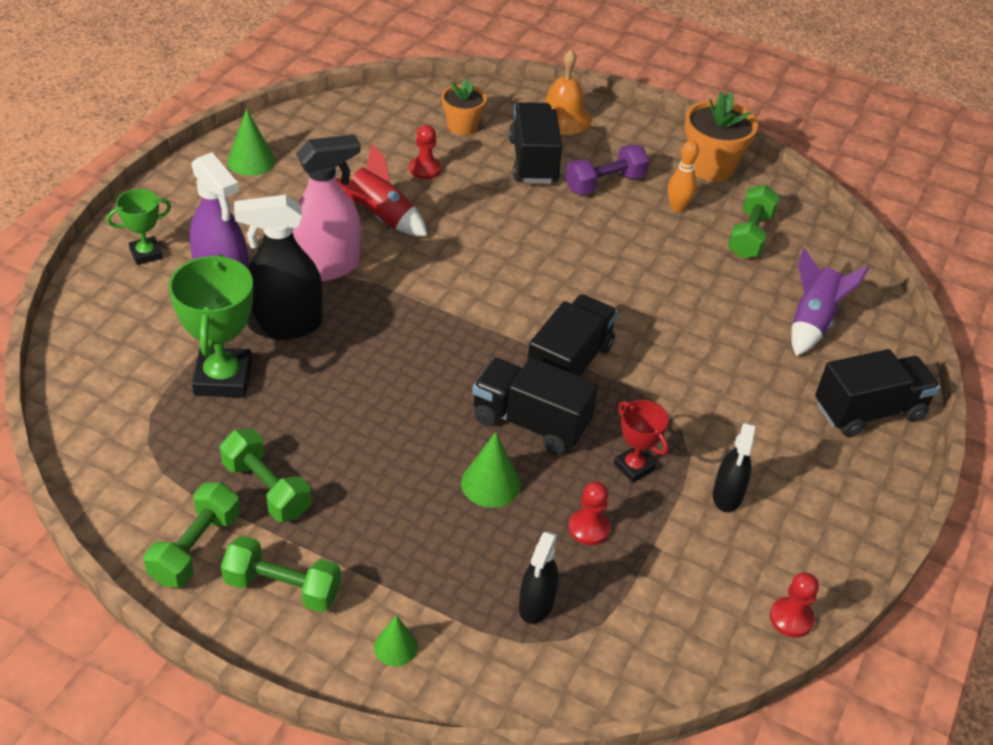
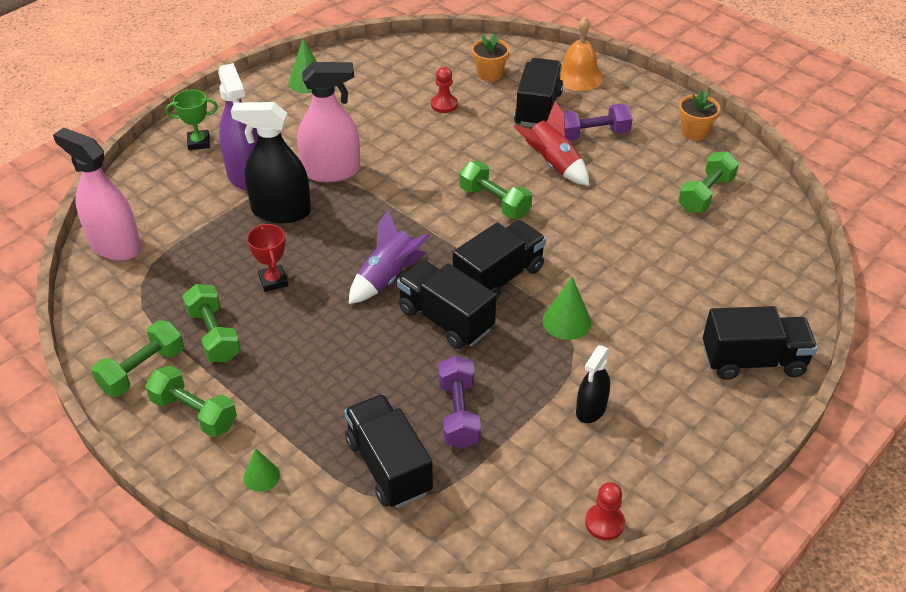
camera: 20 degrees right, 0 degrees up
green trophy [169,254,253,398] -> none
red rocket [336,144,427,236] -> red rocket moved to [514,101,589,186]
green cone [461,432,520,508] -> green cone moved to [543,277,591,340]
black spray bottle [519,531,559,624] -> black truck [344,394,433,508]
red pawn [568,482,611,545] -> purple dumbbell [438,355,481,449]
red trophy [614,400,669,483] -> red trophy moved to [247,224,288,292]
orange bowling pin [668,140,699,212] -> none
orange flower pot [684,92,758,181] -> orange flower pot [679,90,721,141], size x0.64
purple rocket [791,248,869,356] -> purple rocket moved to [349,211,430,304]
none -> pink spray bottle [53,128,141,261]
none -> green dumbbell [459,161,532,219]

